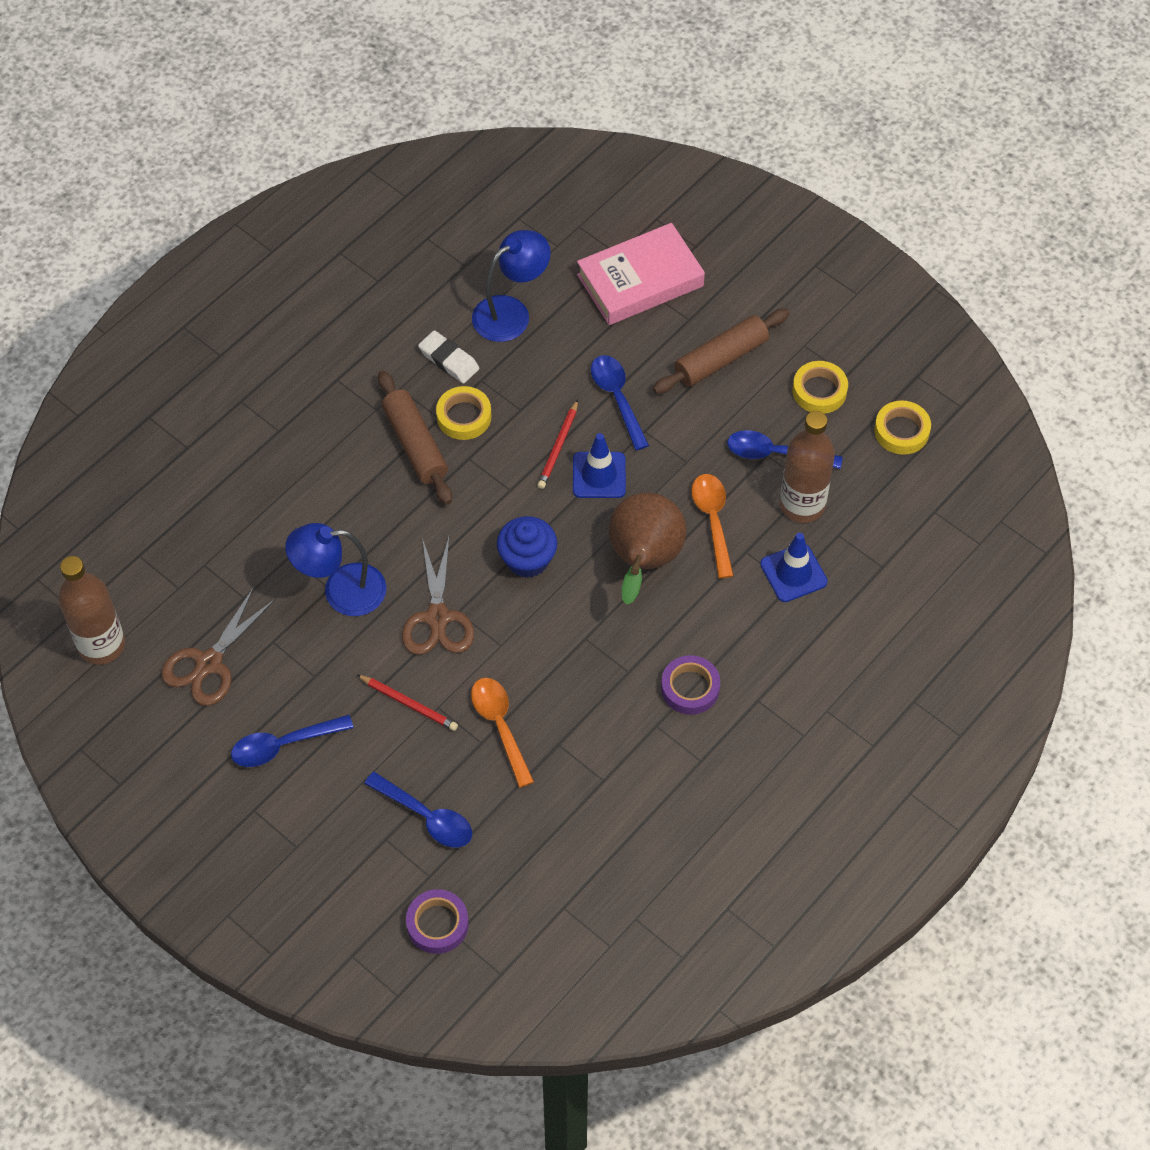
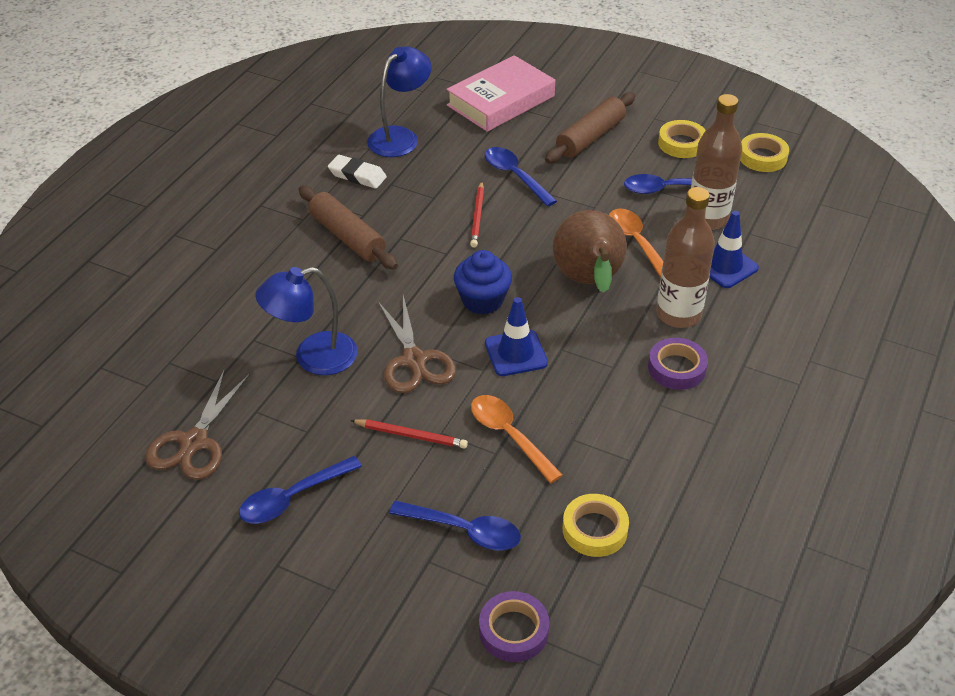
camera: 15 degrees left, 15 degrees down
brown bottle [58,556,125,665] -> brown bottle moved to [656,187,715,328]
yellow tape [436,386,492,440] -> yellow tape moved to [563,494,629,557]
blue traffic cone [573,433,626,498] -> blue traffic cone moved to [485,297,548,376]

